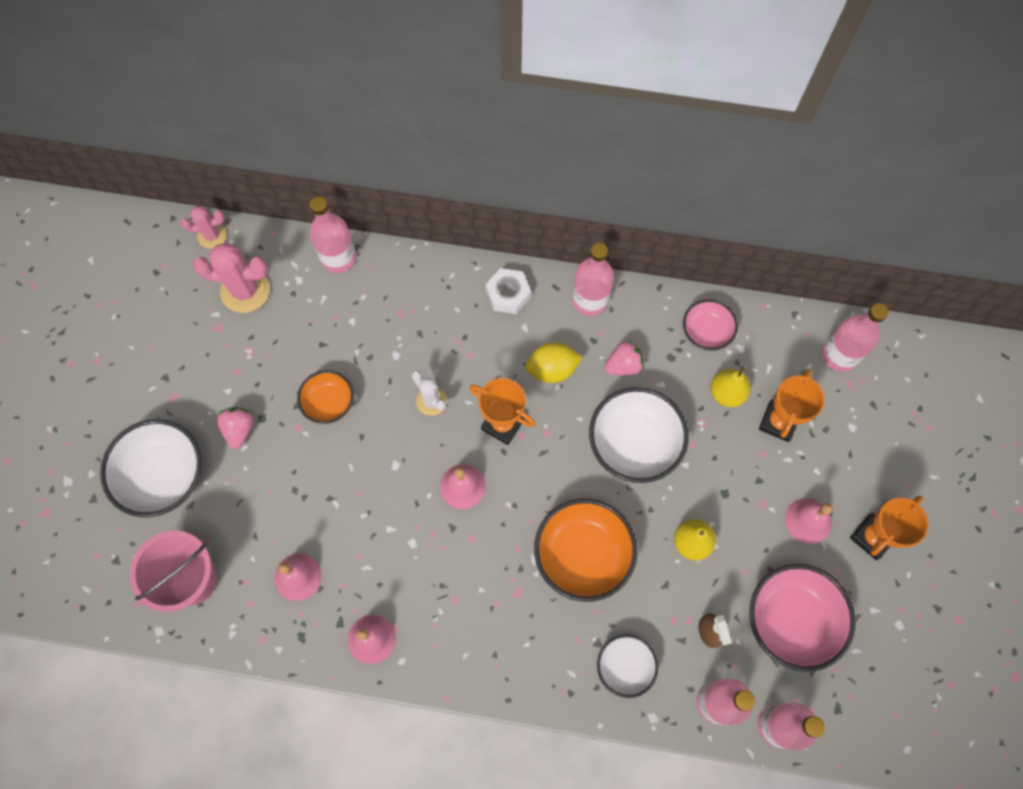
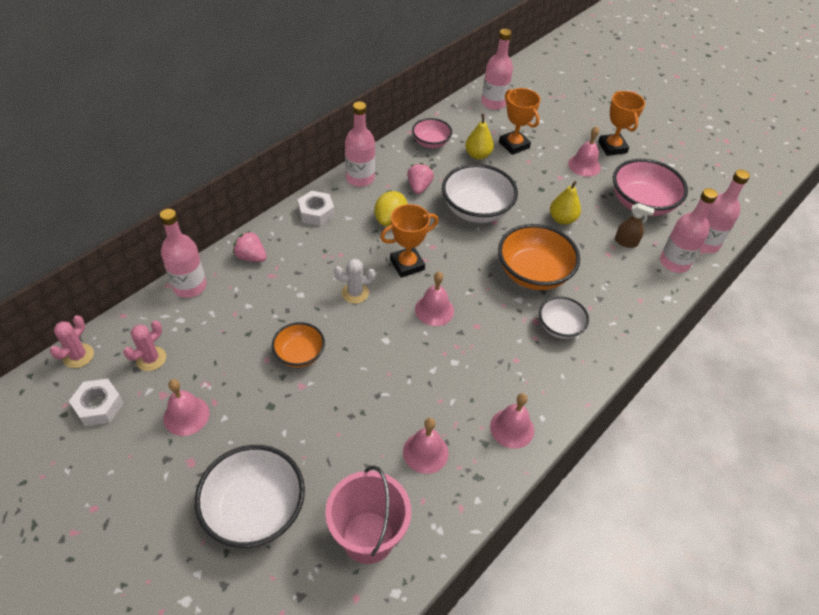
camera: 60 degrees left, 20 degrees down
pink cactus [193,242,270,313] -> pink cactus [123,320,166,371], size x0.60
pink strawberry [217,407,254,449] -> pink strawberry moved to [233,231,267,262]
white bowl [597,634,658,698] -> white bowl moved to [539,296,589,339]
none -> white nut [69,379,124,426]
none -> pink bell [163,379,210,436]

